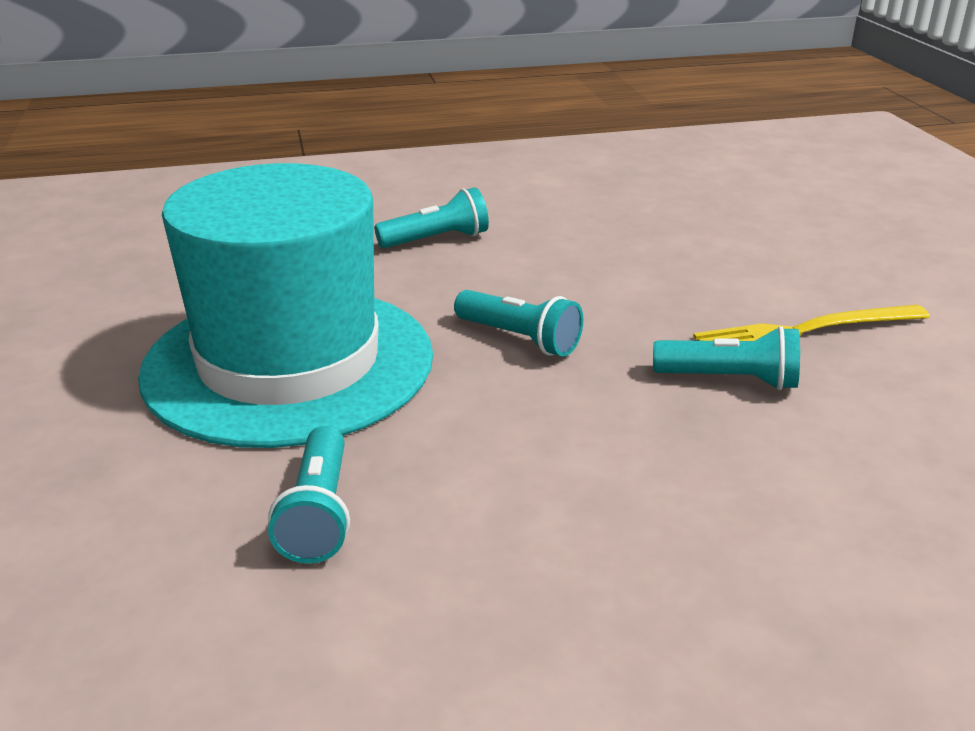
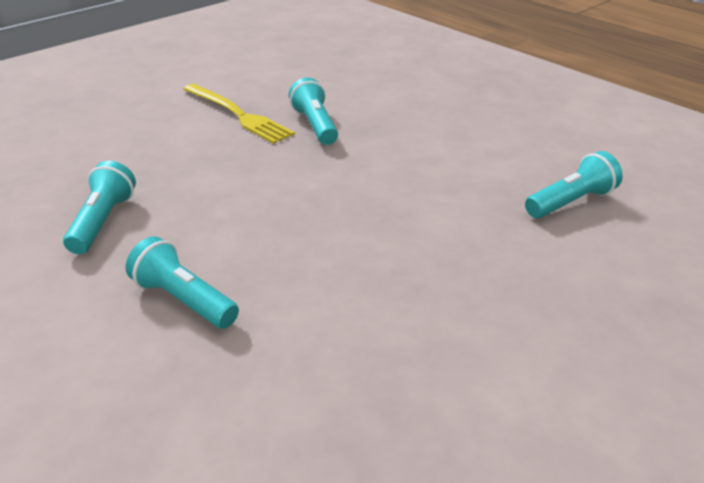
camera: 120 degrees left, 5 degrees up
turquoise hat [138,163,433,448] -> none
turquoise flashlight [454,290,583,357] -> turquoise flashlight moved to [63,161,136,254]

